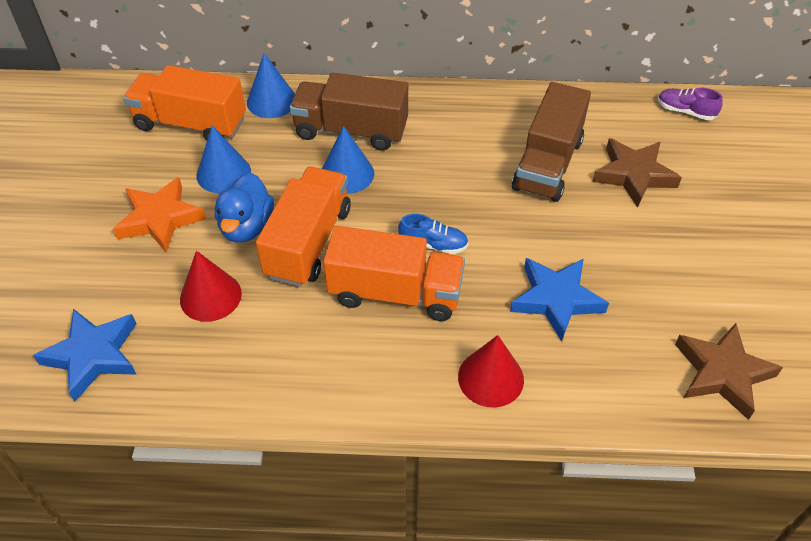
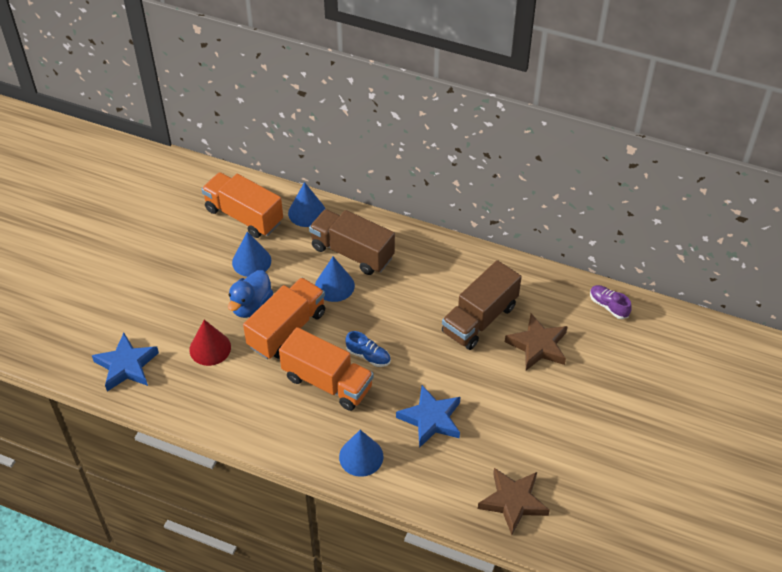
camera: 20 degrees right, 0 degrees up
orange star [113,177,206,253] -> none
red cone [458,335,524,408] -> blue cone [339,430,383,477]

